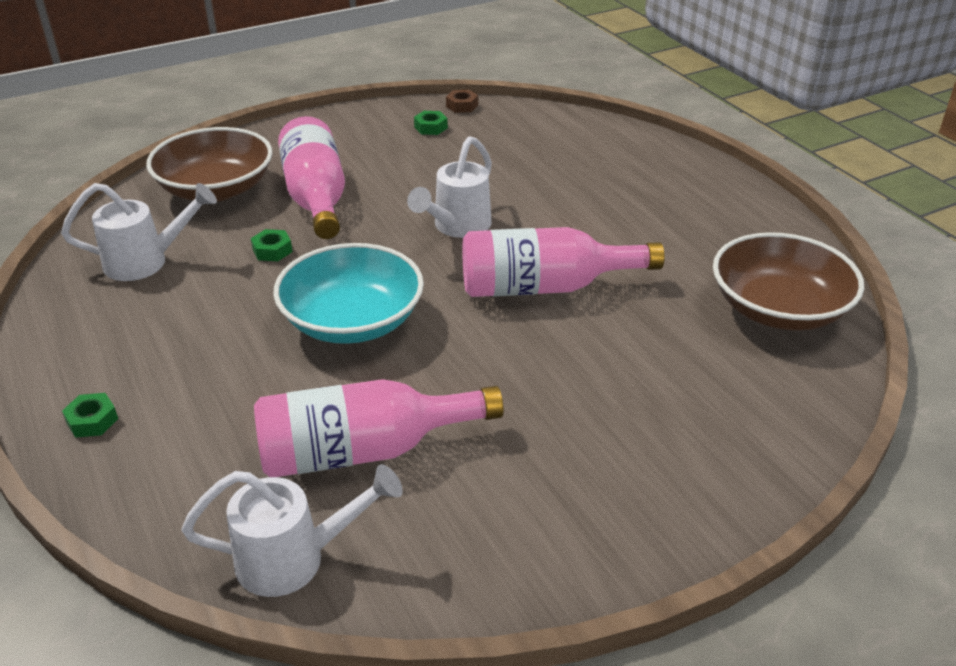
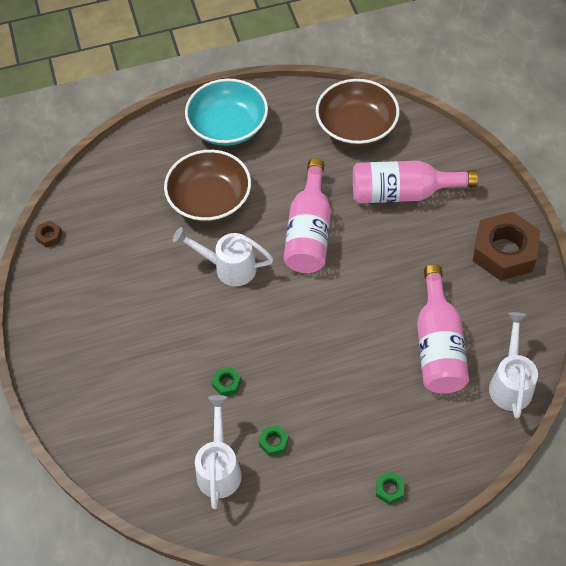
camera: 75 degrees left, 20 degrees up
brown bowl [146,127,273,201] -> brown bowl moved to [164,150,251,222]
turquoise bowl [273,243,424,344] -> turquoise bowl moved to [185,79,268,146]
pink bottle [278,116,345,239] -> pink bottle moved to [353,161,478,203]
white watering can [407,136,492,238] -> white watering can turned 150 degrees clockwise [173,227,273,286]
green nut [414,111,448,135] -> green nut moved to [259,425,289,456]
none -> brown nut [473,212,540,281]

